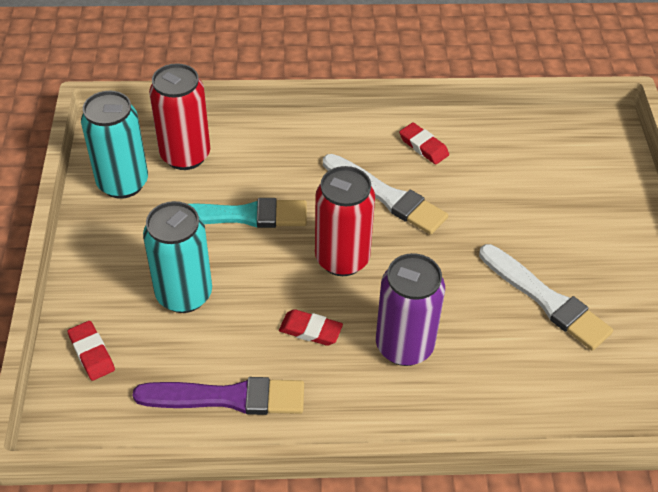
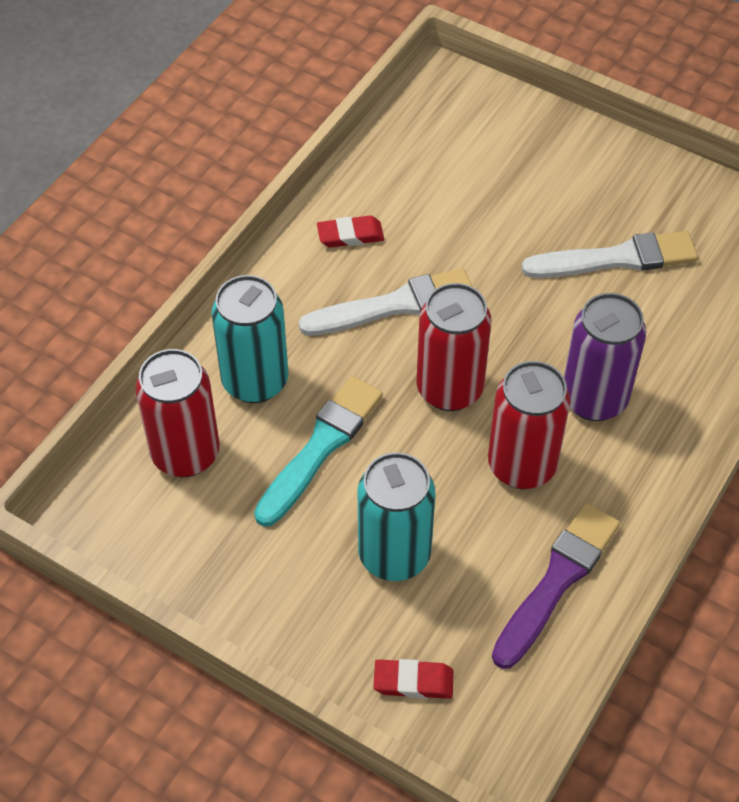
camera: 55 degrees left, 5 degrees up
turquoise can [81,91,148,199] -> turquoise can moved to [211,275,288,403]
red eraser [279,309,343,346] -> red can [488,361,571,489]

